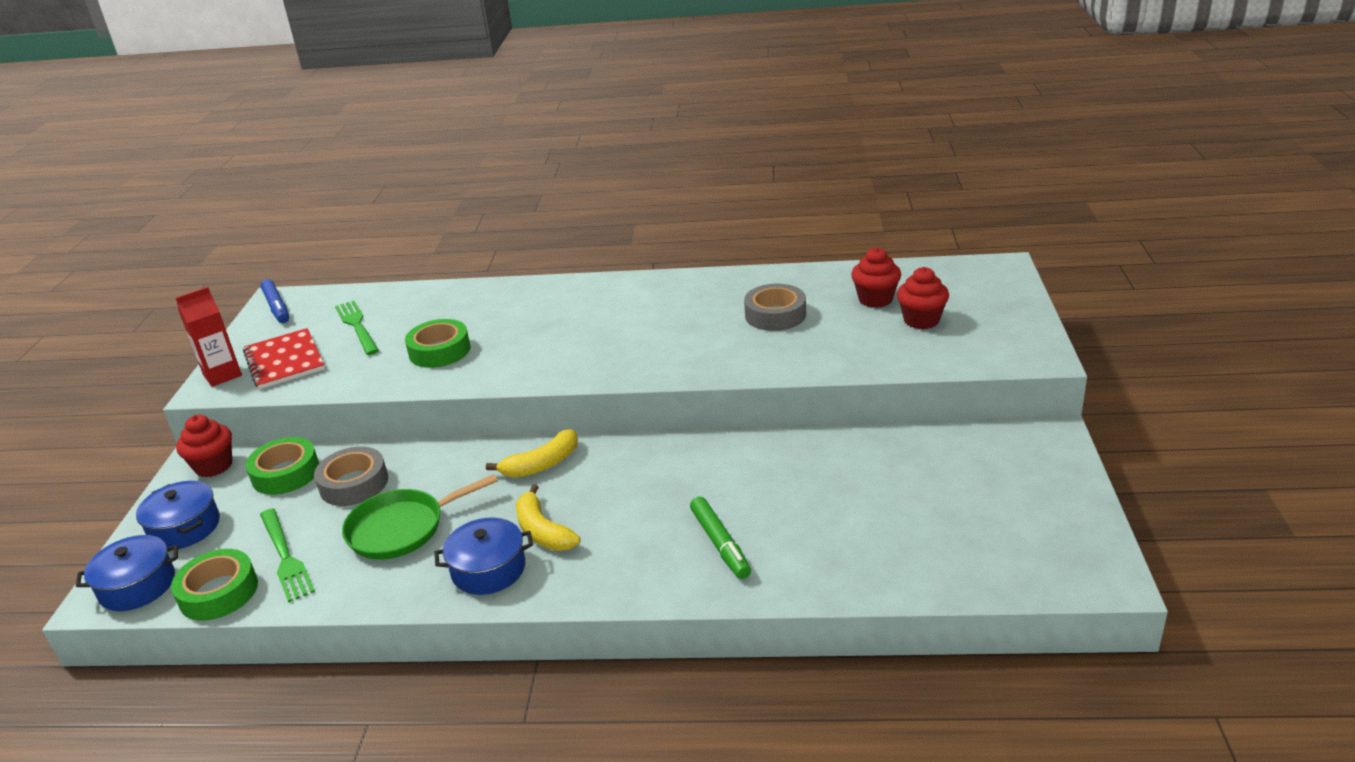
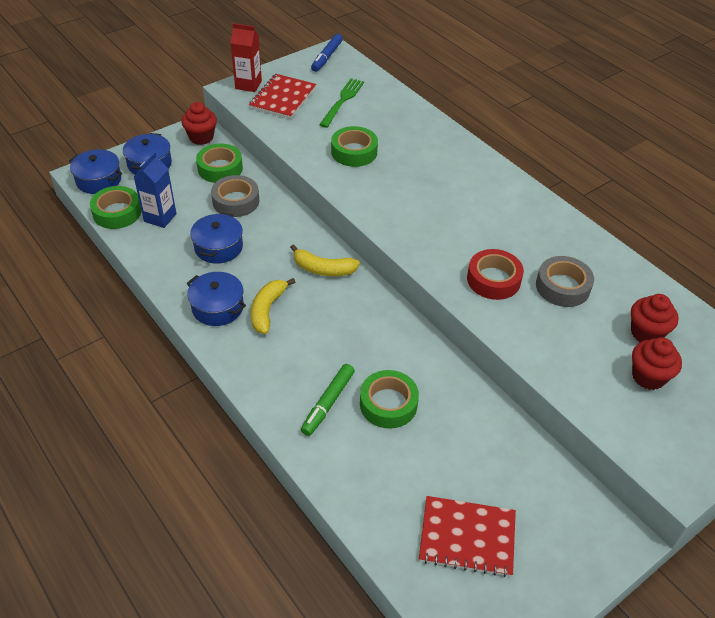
camera: 45 degrees right, 15 degrees up
green fork [260,508,315,603] -> blue carton [134,152,177,228]
green pan [342,474,498,560] -> blue pot [190,212,243,264]
none -> green tape [360,370,419,429]
none -> red notebook [419,496,516,577]
none -> red tape [467,249,524,300]

